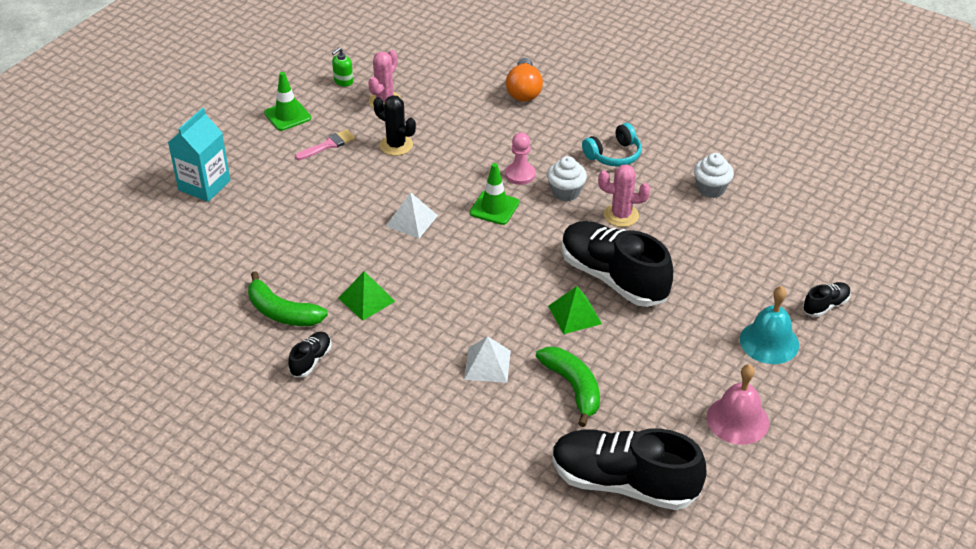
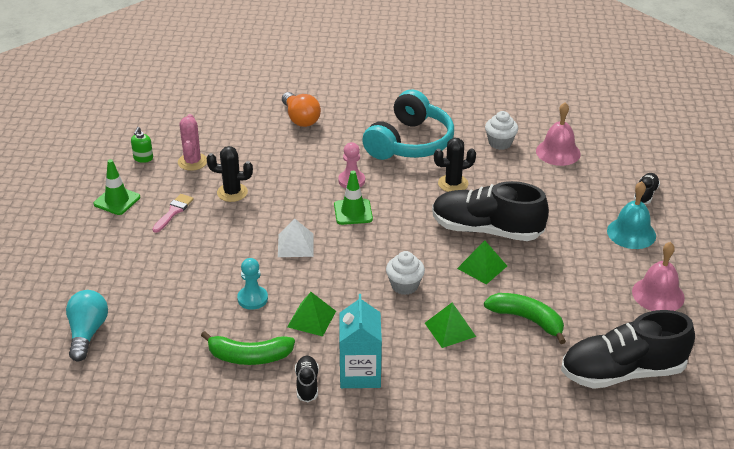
camera: 30 degrees left, 5 degrees down
turquoise carton [168,108,230,202] -> turquoise carton moved to [339,294,382,388]
white pyramid [464,336,511,383] -> green pyramid [425,303,476,348]
white cupcake [547,156,587,202] -> white cupcake moved to [386,251,425,295]
turquoise headphones [582,123,642,167] -> turquoise headphones [362,89,454,160], size x1.84
pink cactus [598,164,650,227] -> black cactus [434,138,476,192]
none -> turquoise light bulb [66,290,108,361]
none -> turquoise pawn [237,258,268,310]
none -> pink bell [536,103,581,166]

